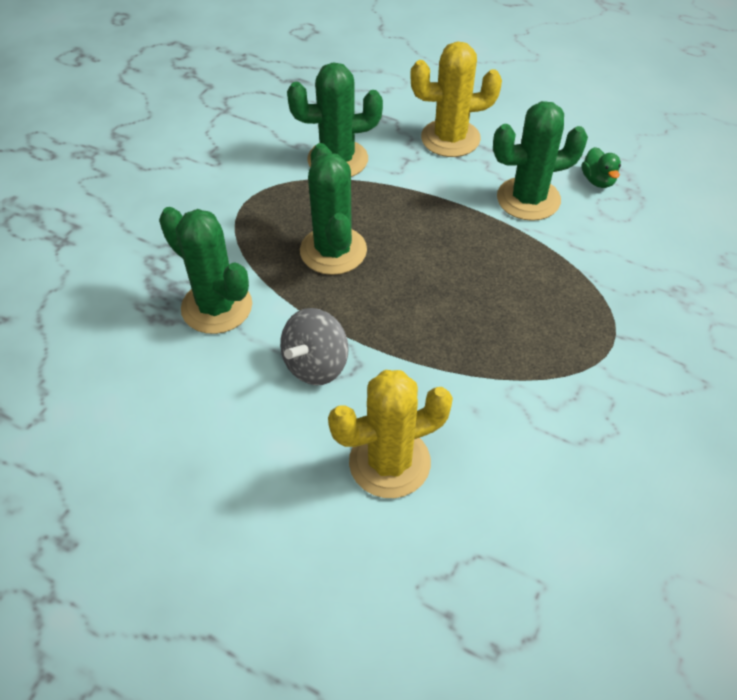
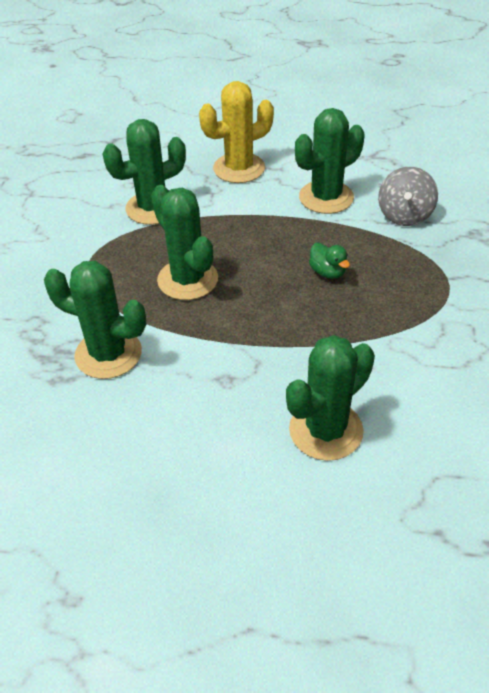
camera: 20 degrees left, 5 degrees down
grey spinning top [280,308,349,385] -> grey spinning top moved to [378,167,438,226]
yellow cactus [328,370,453,498] -> green cactus [286,335,375,461]
green duck [582,147,621,188] -> green duck moved to [309,243,350,279]

